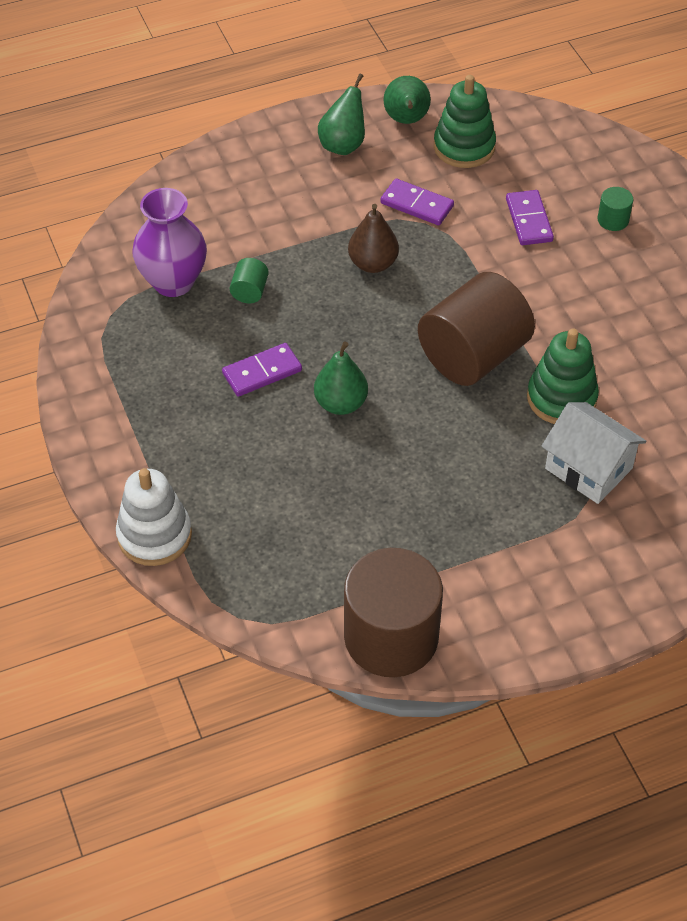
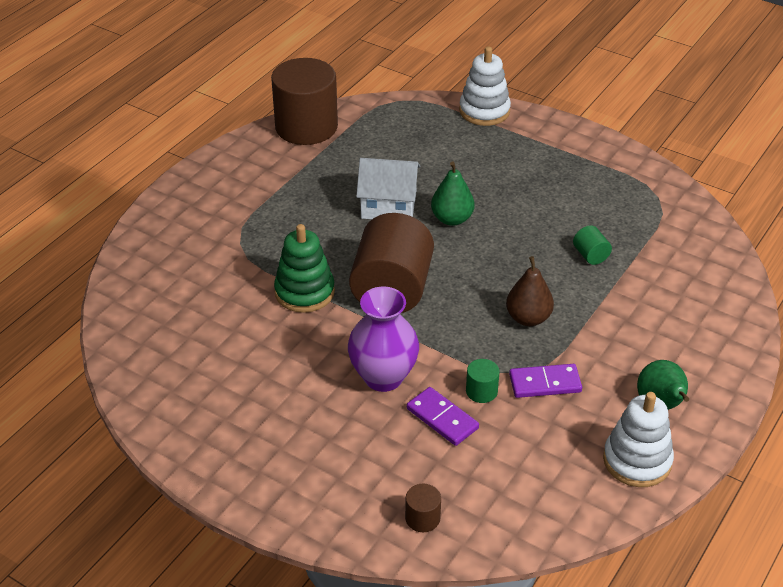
camera: 145 degrees right, 10 degrees down
purple vase [133,188,207,297] -> purple vase moved to [348,287,419,392]
purple domino [222,343,302,397] -> none
green pear [383,76,431,124] -> white stacking toy [603,392,674,487]
green stacking toy [434,75,496,168] -> none
white house [541,402,647,504] -> white house moved to [356,158,420,219]
green cylinder [597,187,633,231] -> green cylinder moved to [466,359,500,403]
none -> brown cylinder [405,484,441,532]

